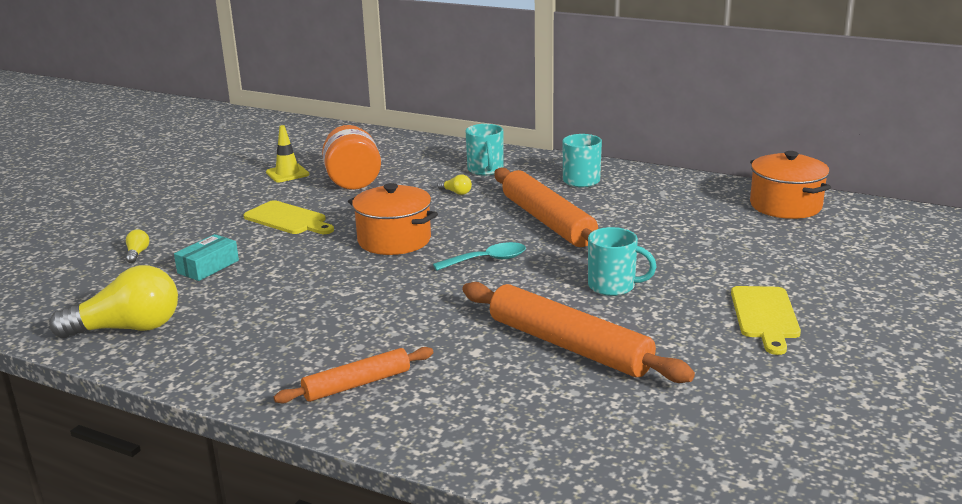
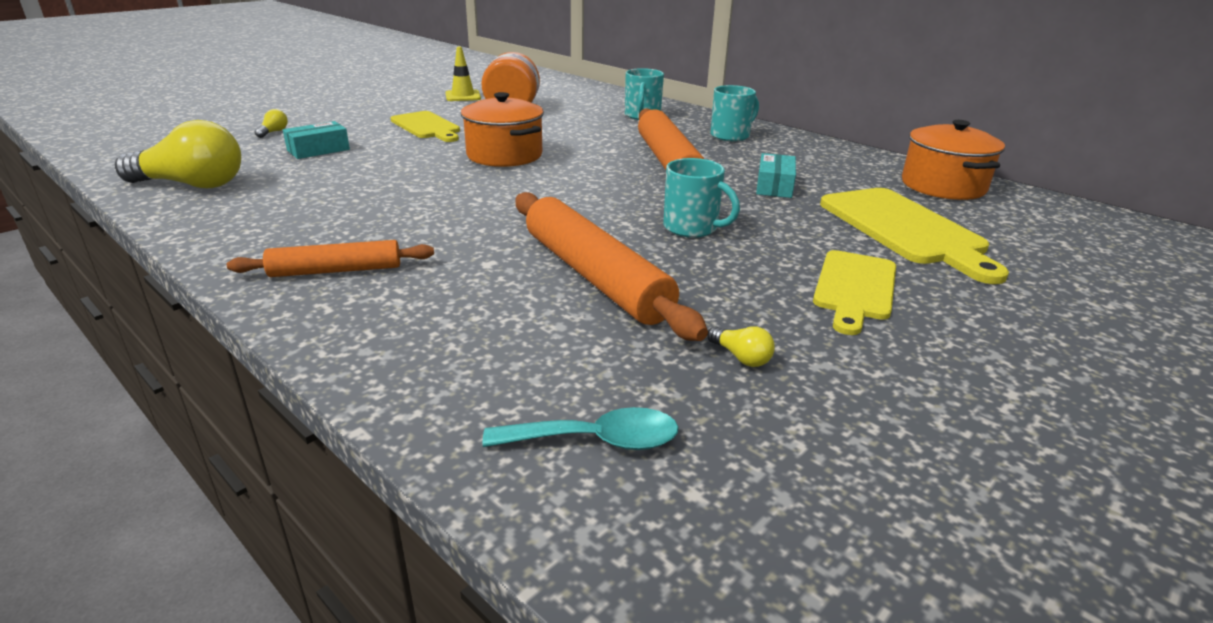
camera: 15 degrees right, 5 degrees up
turquoise spoon [433,242,526,270] -> turquoise spoon moved to [483,407,678,450]
yellow light bulb [437,175,472,195] -> yellow light bulb moved to [707,327,775,367]
none -> turquoise box [756,153,796,198]
none -> yellow cutting board [820,188,1009,284]

